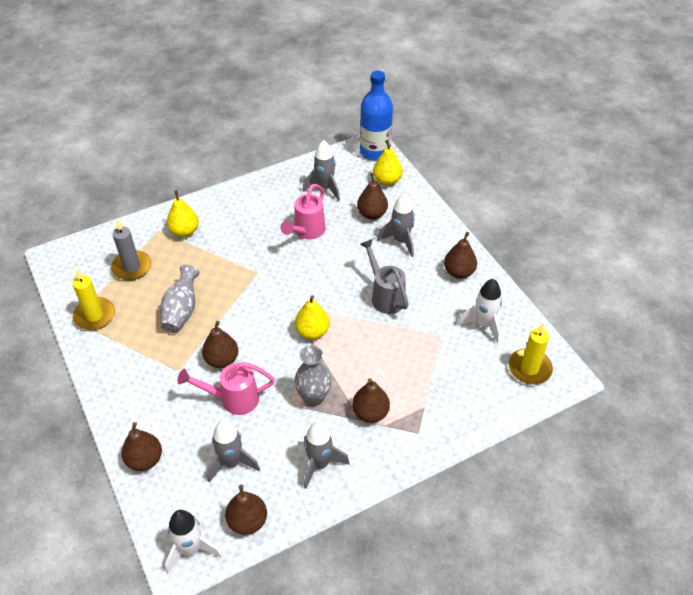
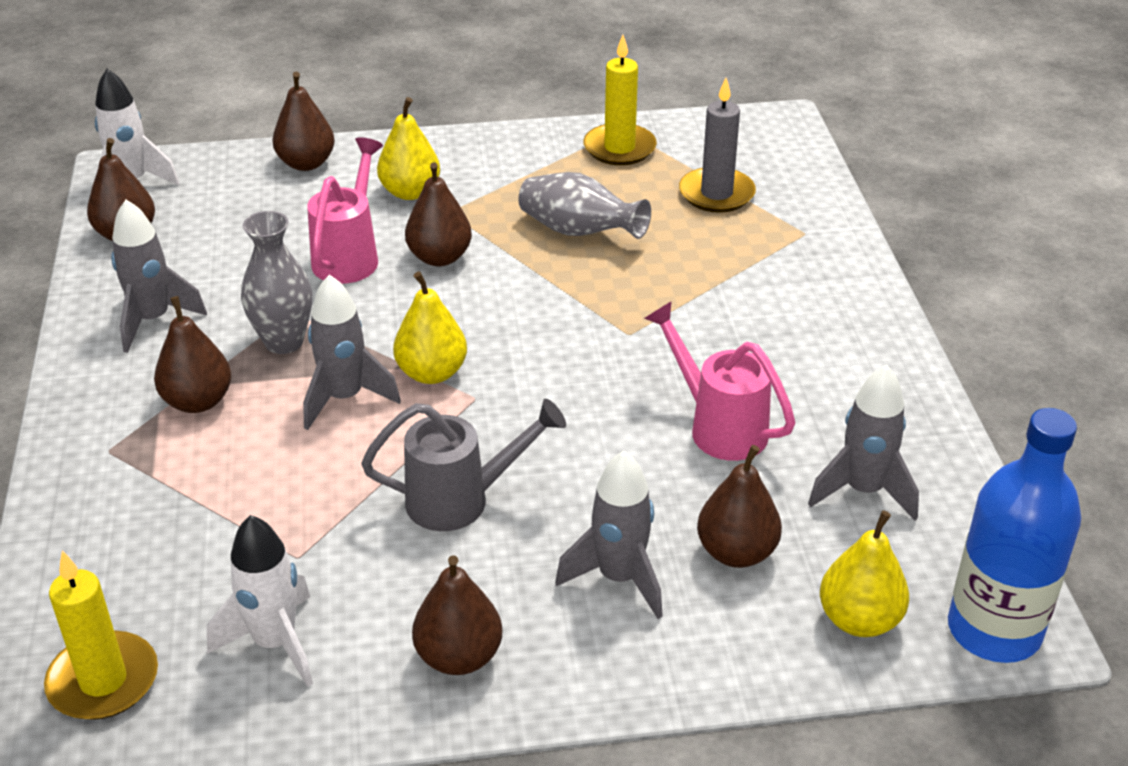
camera: 110 degrees right, 10 degrees down
yellow pear [167,190,199,237] -> yellow pear moved to [377,97,440,200]
grey rocket [207,420,260,483] -> grey rocket moved to [303,275,401,430]

